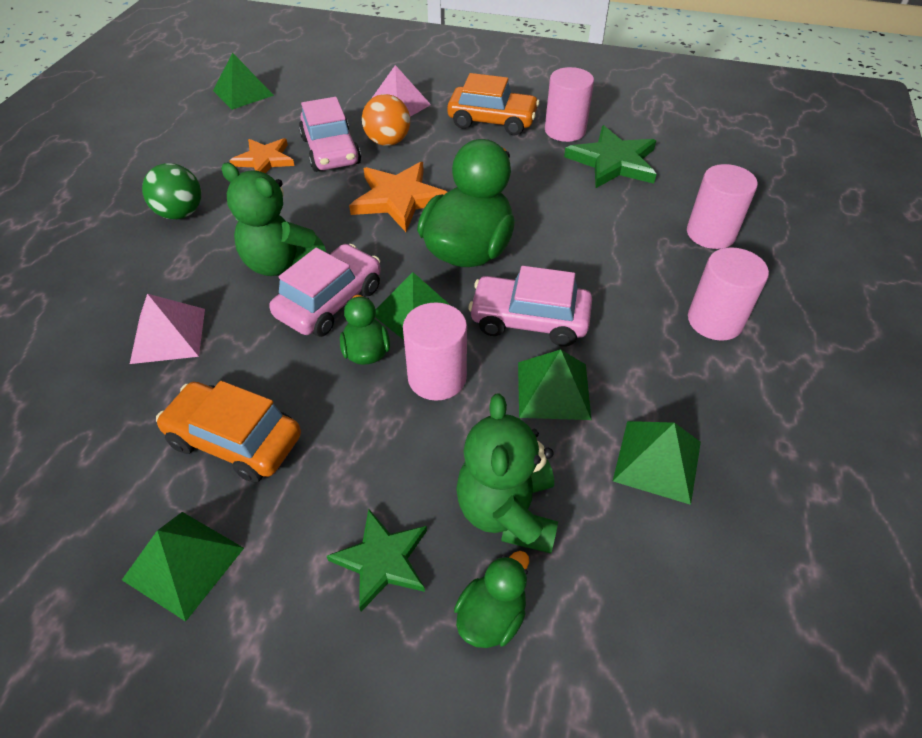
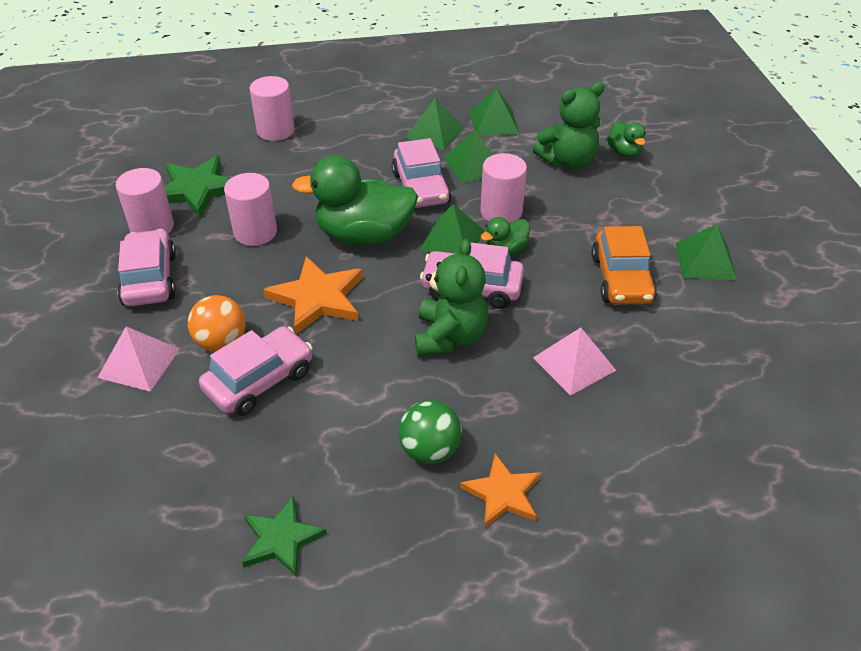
camera: 115 degrees left, 5 degrees down
green pyramid [213,53,274,110] -> green pyramid moved to [405,98,465,150]
orange star [229,138,294,173] -> orange star moved to [460,453,541,527]
green star [327,509,427,612] -> green star moved to [242,496,327,576]
orange car [447,73,540,135] -> pink car [117,229,176,306]
green duck [454,551,529,648] -> green duck turned 120 degrees counterclockwise [607,121,646,158]
pink cylinder [688,247,769,341] -> pink cylinder moved to [224,173,277,246]

